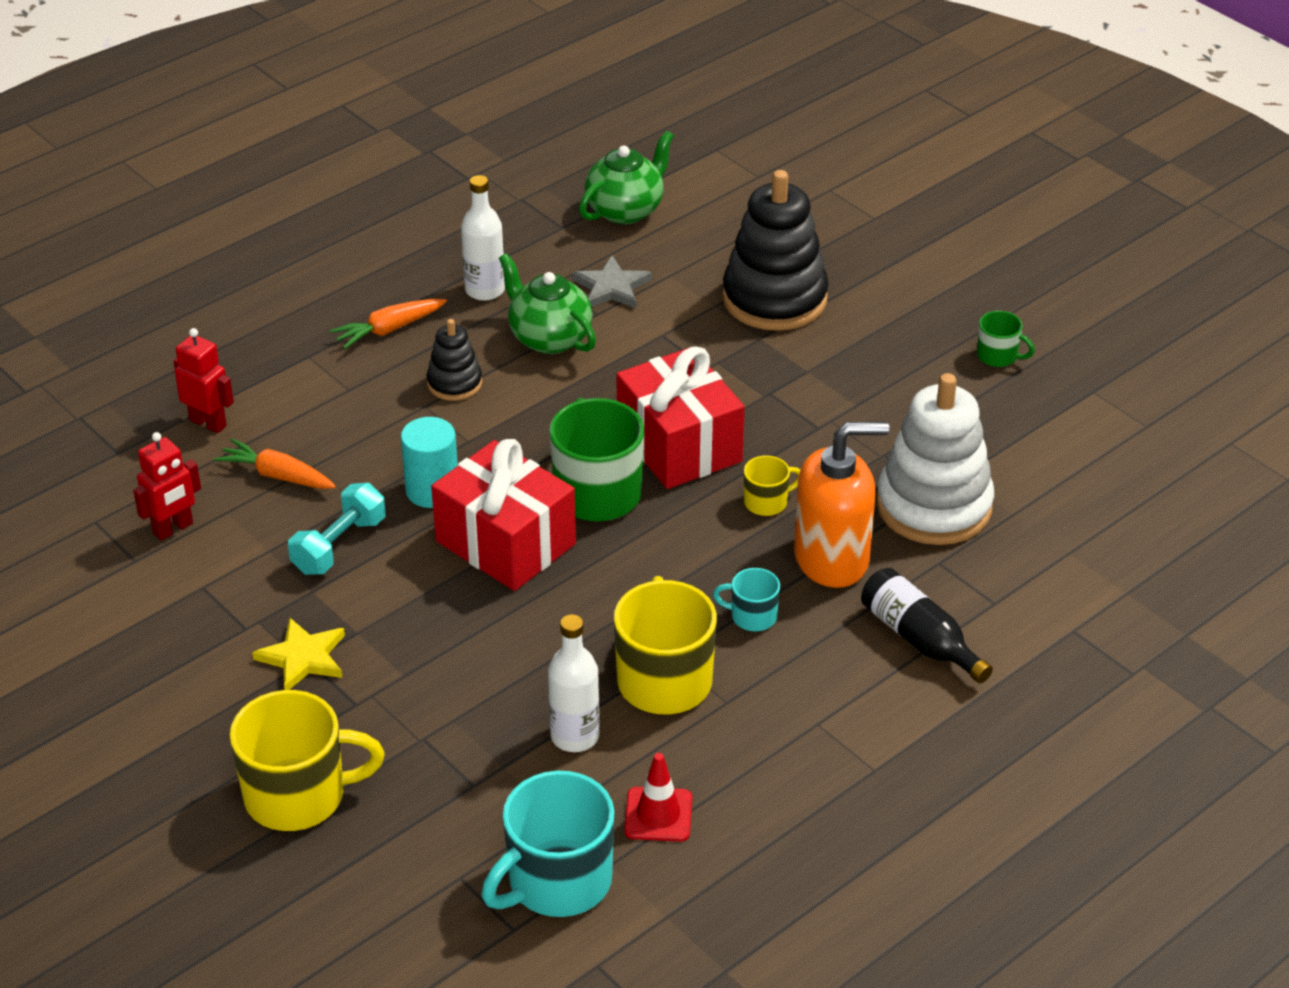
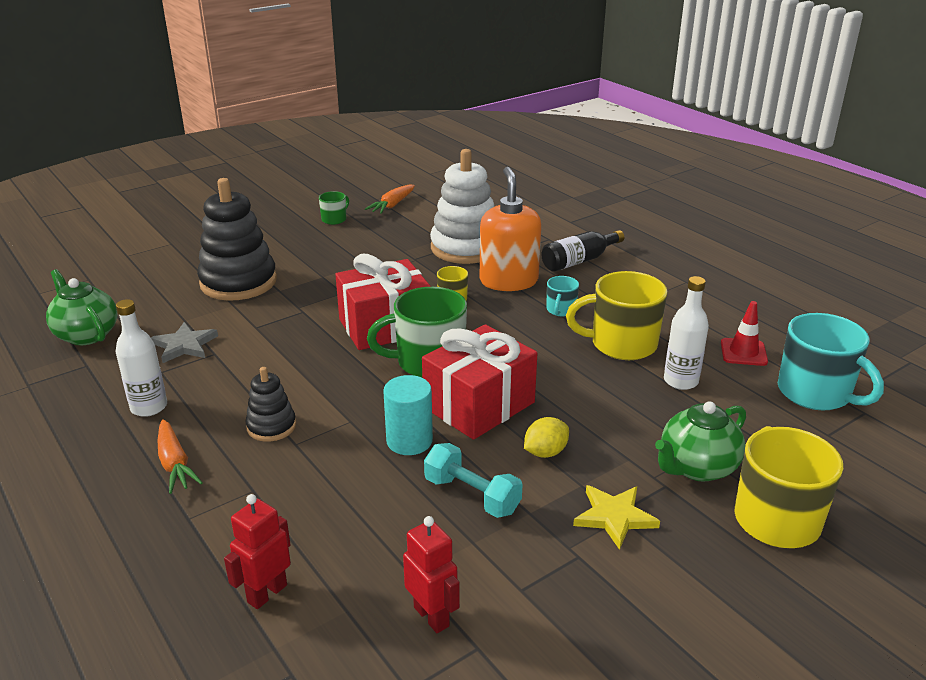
camera: 85 degrees left, 10 degrees down
orange carrot [214,439,336,489] -> orange carrot moved to [365,185,415,214]
green teapot [499,253,596,354] -> green teapot moved to [655,401,746,482]
none -> yellow lemon [524,417,569,458]

